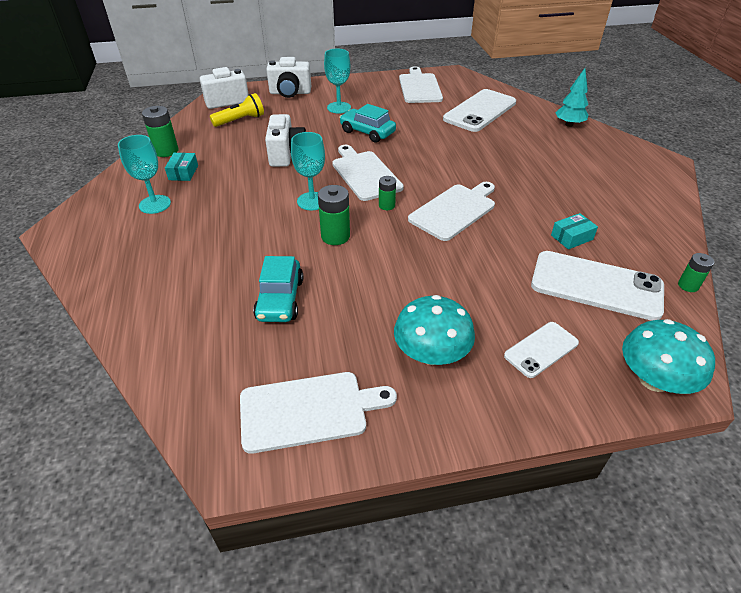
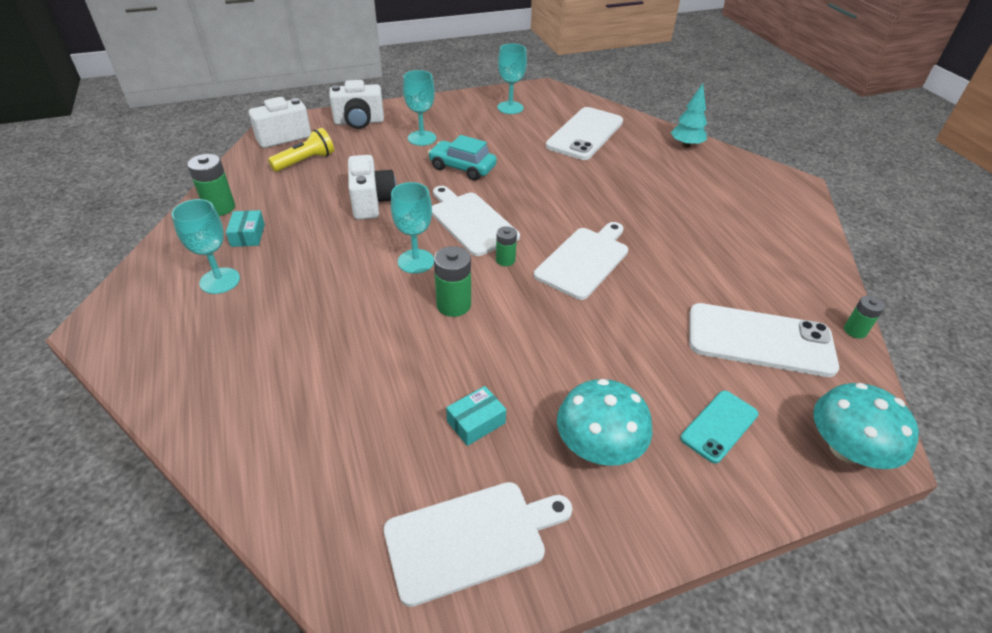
camera: 10 degrees left, 0 degrees up
turquoise car [253,256,303,322] -> none
white cutting board [399,66,443,103] -> turquoise goblet [497,43,527,114]
white phone [504,322,579,378] -> turquoise phone [680,391,758,464]
turquoise box [551,213,598,249] -> turquoise box moved to [446,386,506,446]

